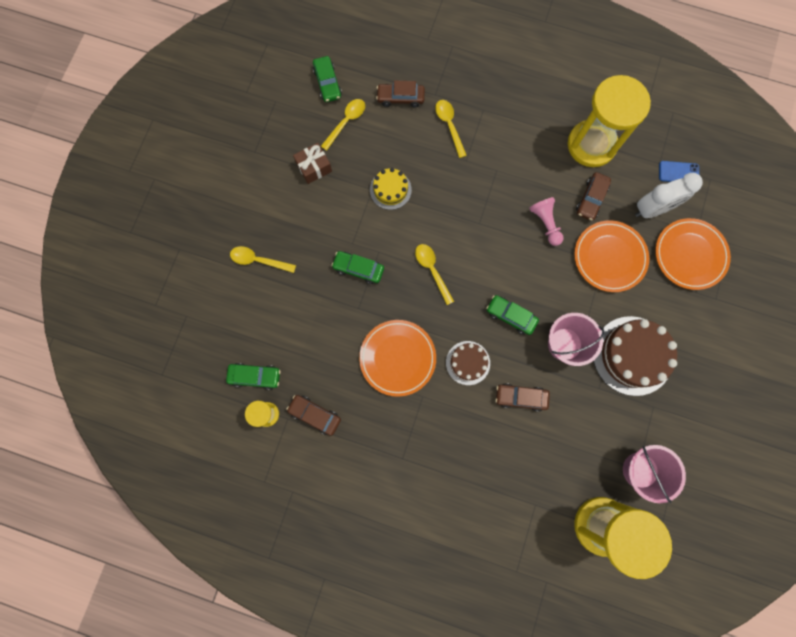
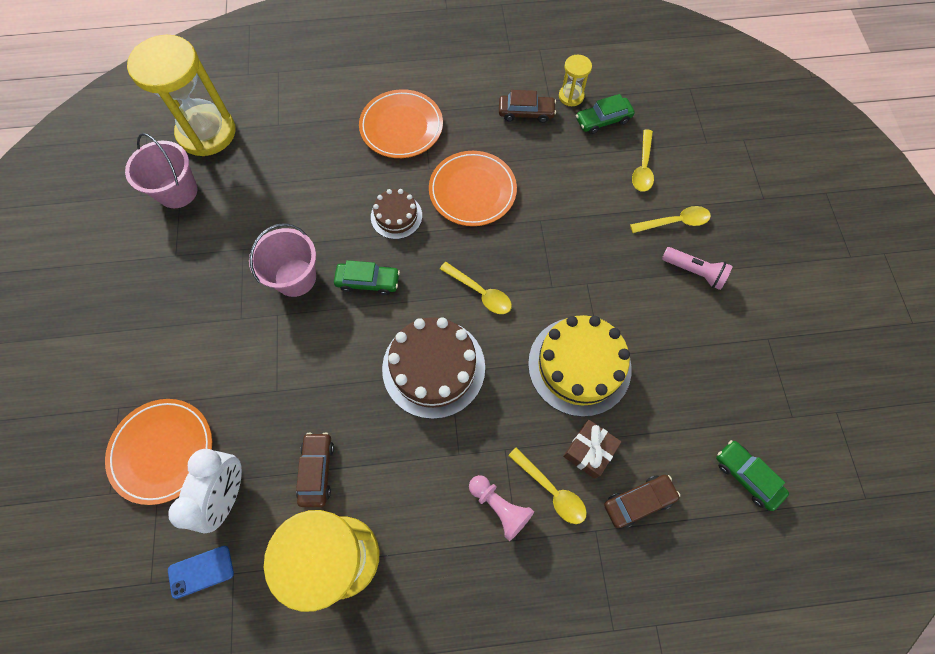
camera: 155 degrees right, 10 degrees down
brown gift [293,143,332,184] -> brown gift moved to [563,420,621,479]
yellow spoon [321,99,365,151] -> yellow spoon moved to [632,129,654,192]
green car [331,251,384,284] -> none
yellow cake [370,168,412,210] -> yellow cake [528,315,632,417], size x1.80
brown car [495,383,550,412] -> none
pink pawn [529,197,564,246] -> pink pawn moved to [469,475,534,541]
orange plate [574,221,649,292] -> orange plate moved to [359,89,443,158]
brown cake [594,316,677,396] -> brown cake moved to [382,317,485,419]
white clock [635,173,703,218] -> white clock turned 150 degrees clockwise [168,449,242,533]
none -> pink flashlight [662,247,733,290]

